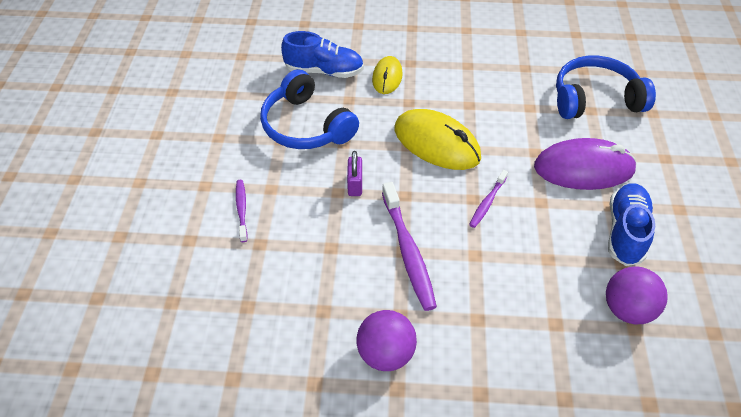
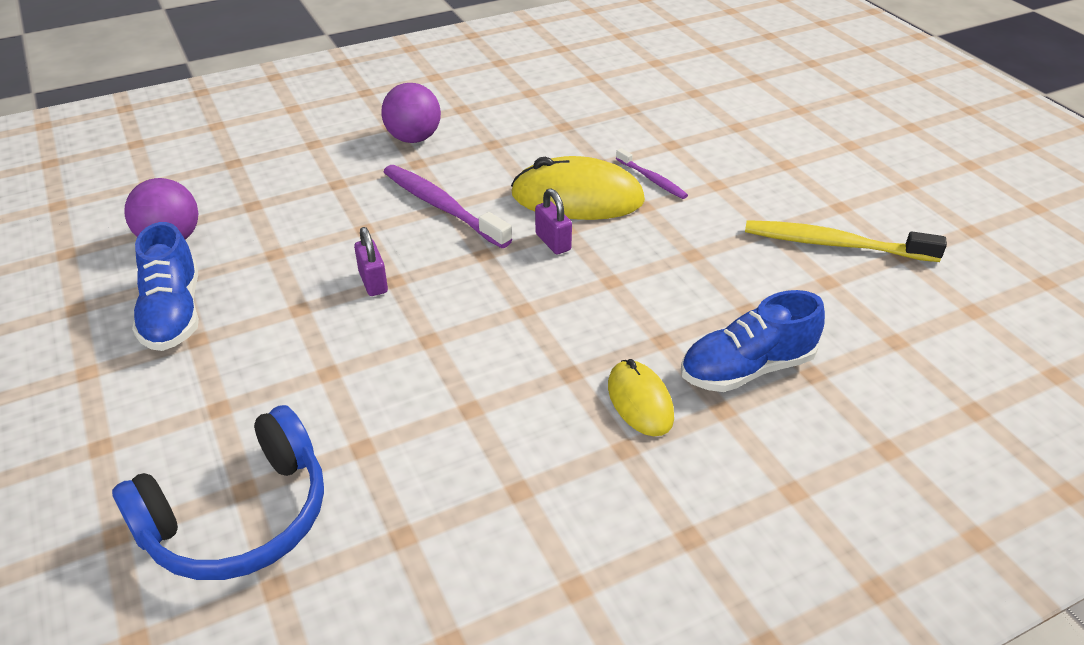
camera: 150 degrees right, 10 degrees down
blue headphones [260,69,359,149] -> none
yellow mouse [395,109,481,170] -> yellow mouse moved to [511,156,645,220]
purple toothbrush [469,170,508,228] -> purple padlock [354,227,388,296]
purple mouse [534,138,637,190] -> none
none -> yellow toothbrush [745,220,947,262]

